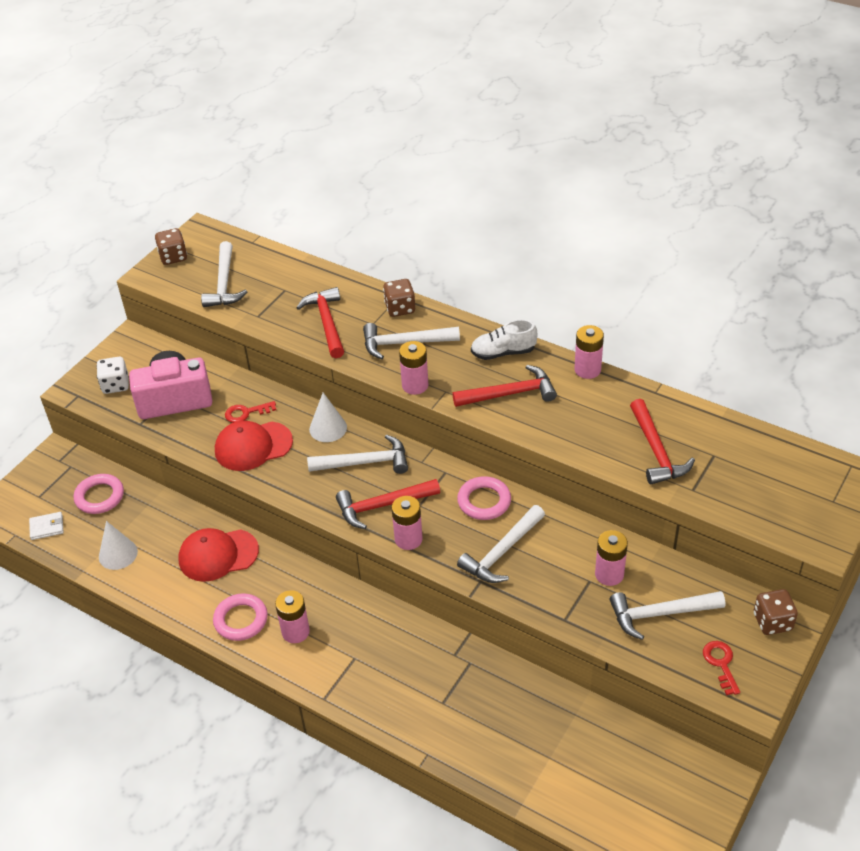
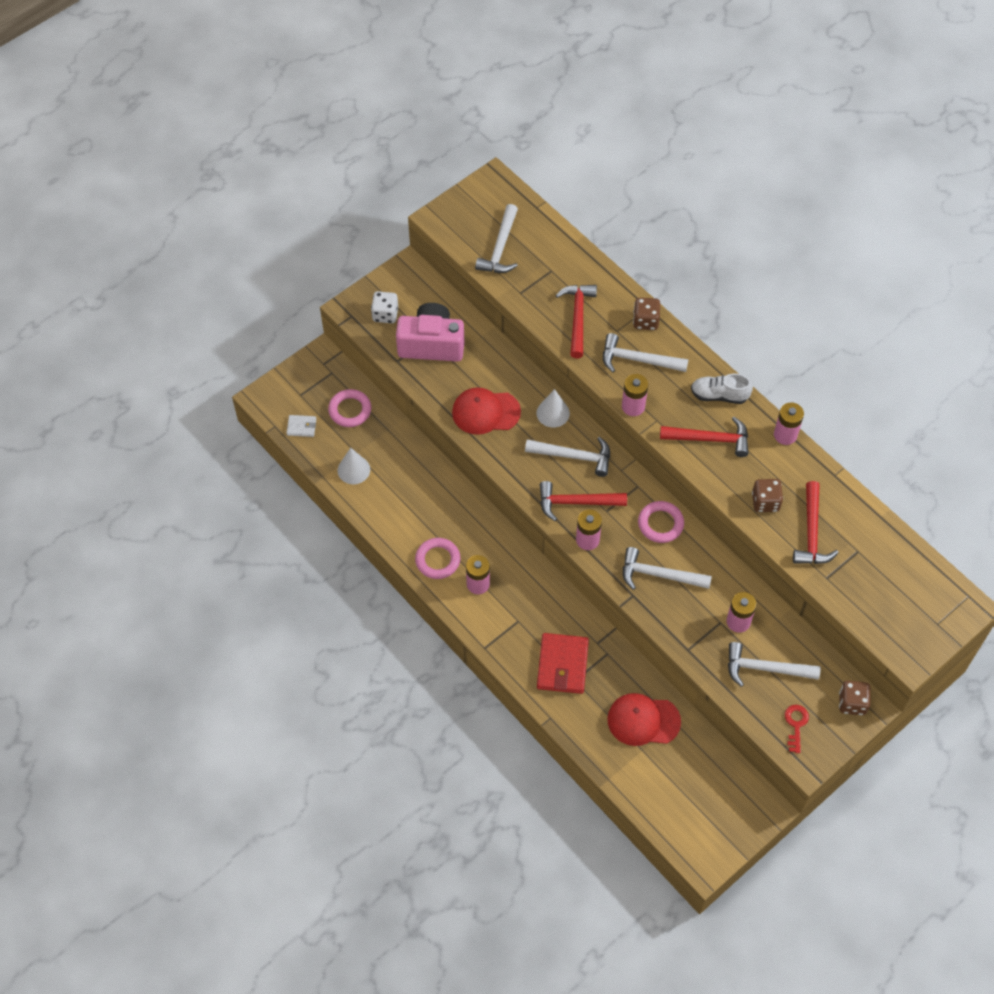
camera: 15 degrees right, 15 degrees up
brown dice [155,228,187,265] -> brown dice moved to [752,479,783,512]
red cap [178,528,259,582] -> red cap moved to [607,693,681,746]
red key [225,401,276,423] -> none
white hammer [457,505,545,583] -> white hammer turned 45 degrees clockwise [623,547,712,590]
none -> red wallet [537,633,589,694]

